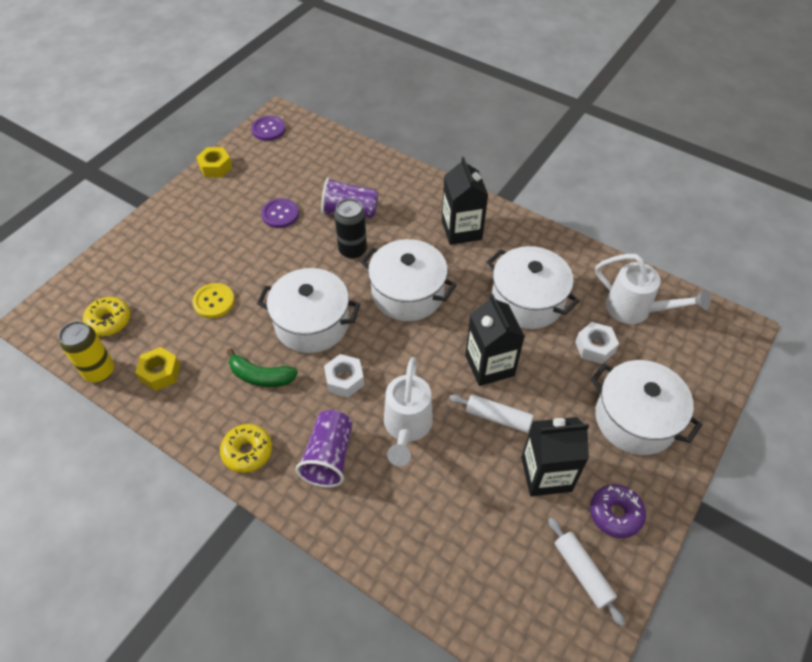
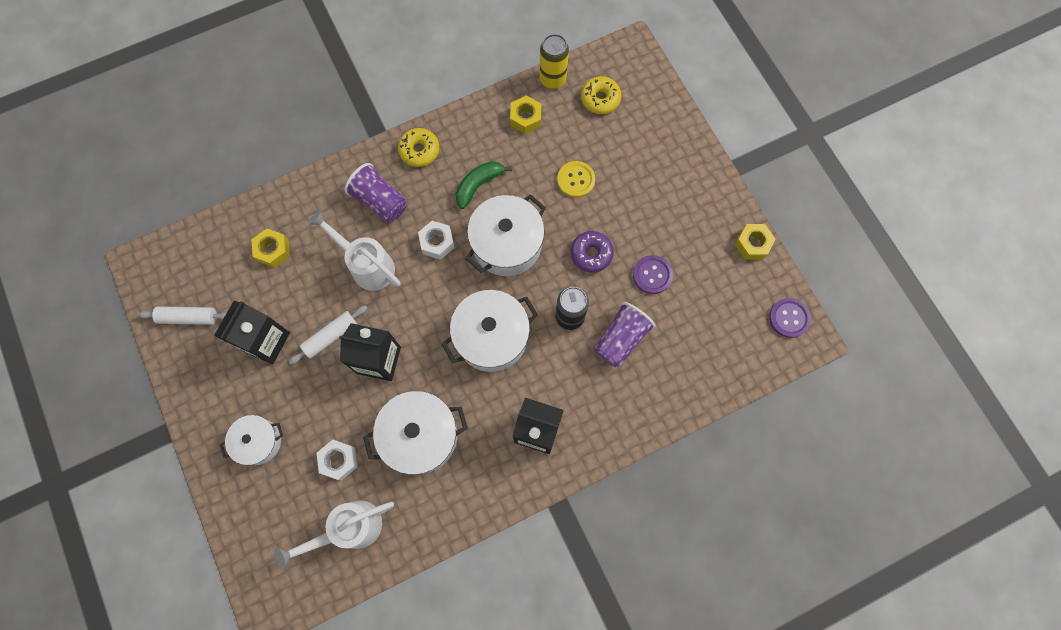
camera: 120 degrees right, 20 degrees up
purple donut [590,484,646,538] -> purple donut moved to [571,231,614,272]
white pot [591,360,702,455] -> white pot [220,415,283,465], size x0.61
none -> yellow nut [251,228,290,268]

